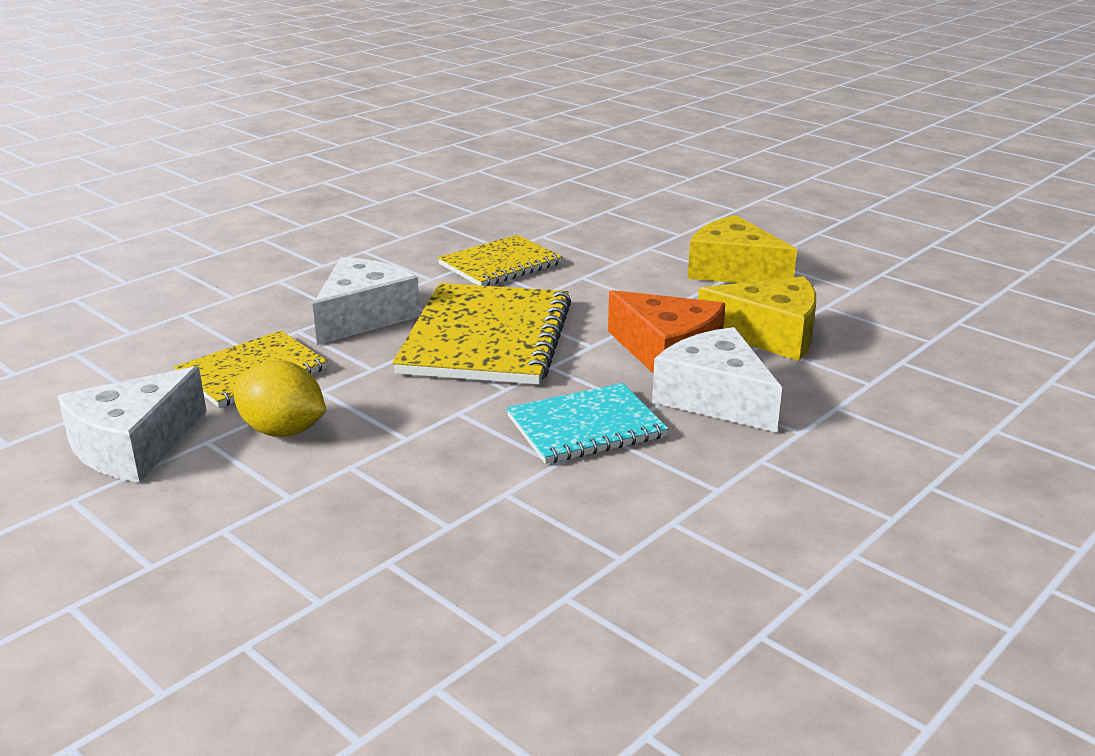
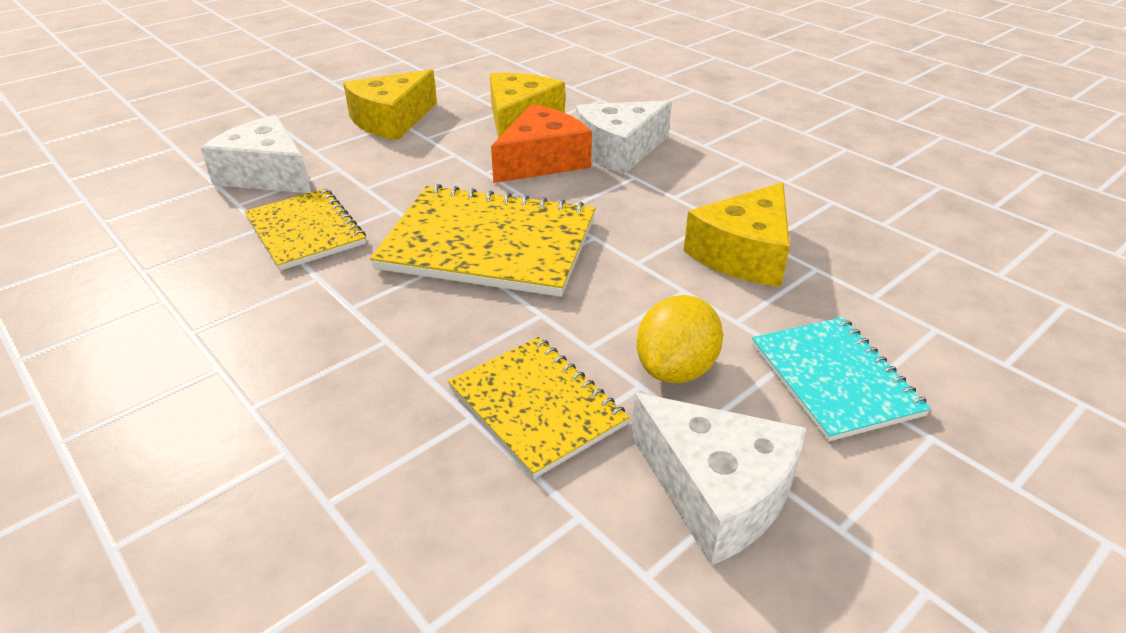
camera: 85 degrees left, 10 degrees up
white cheese [313,257,420,345] -> white cheese moved to [201,115,311,193]
turquoise notebook [507,383,668,464] -> turquoise notebook moved to [752,317,931,442]
none -> yellow cheese [683,182,790,287]

